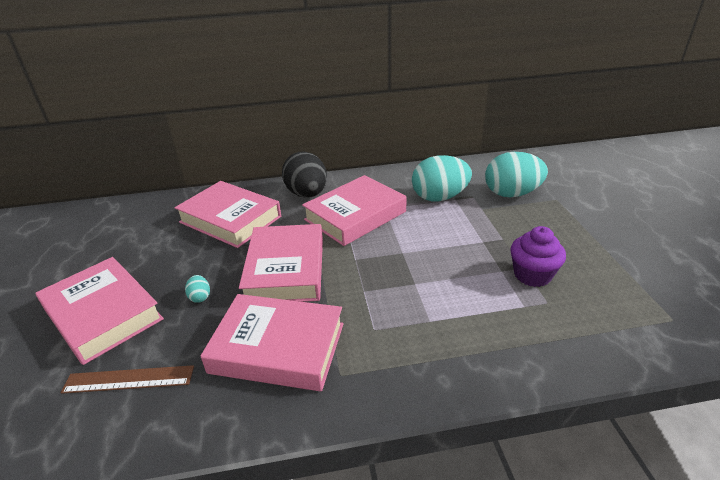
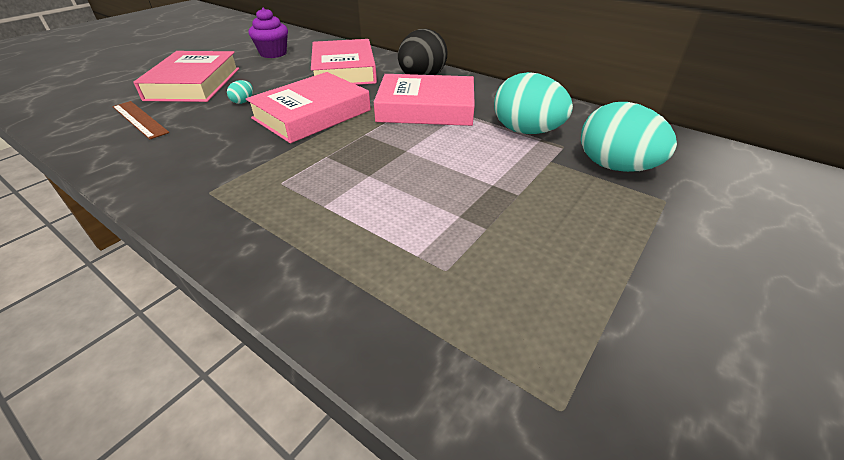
camera: 45 degrees right, 5 degrees up
pink book [200,294,344,391] -> none
purple cupcake [510,226,566,287] -> purple cupcake moved to [249,8,288,58]

